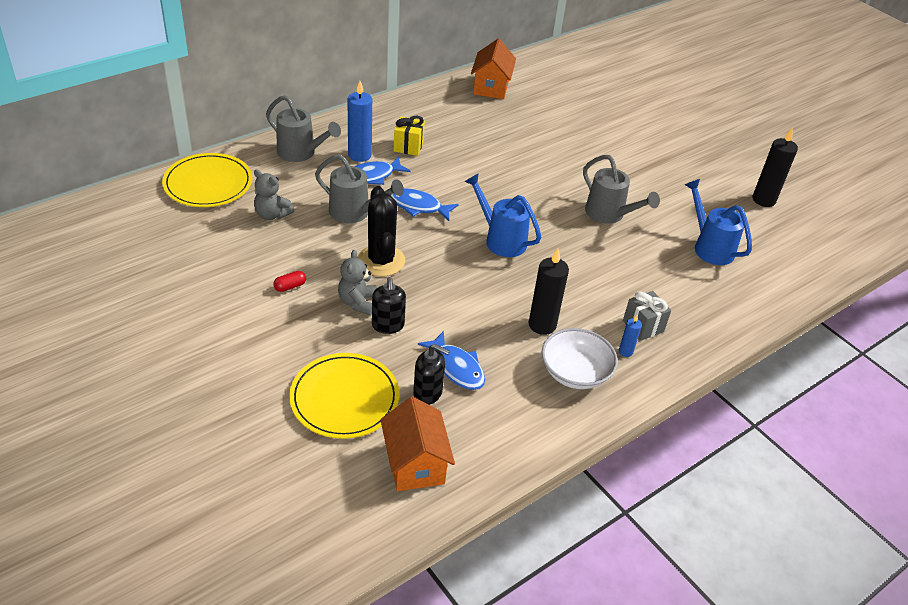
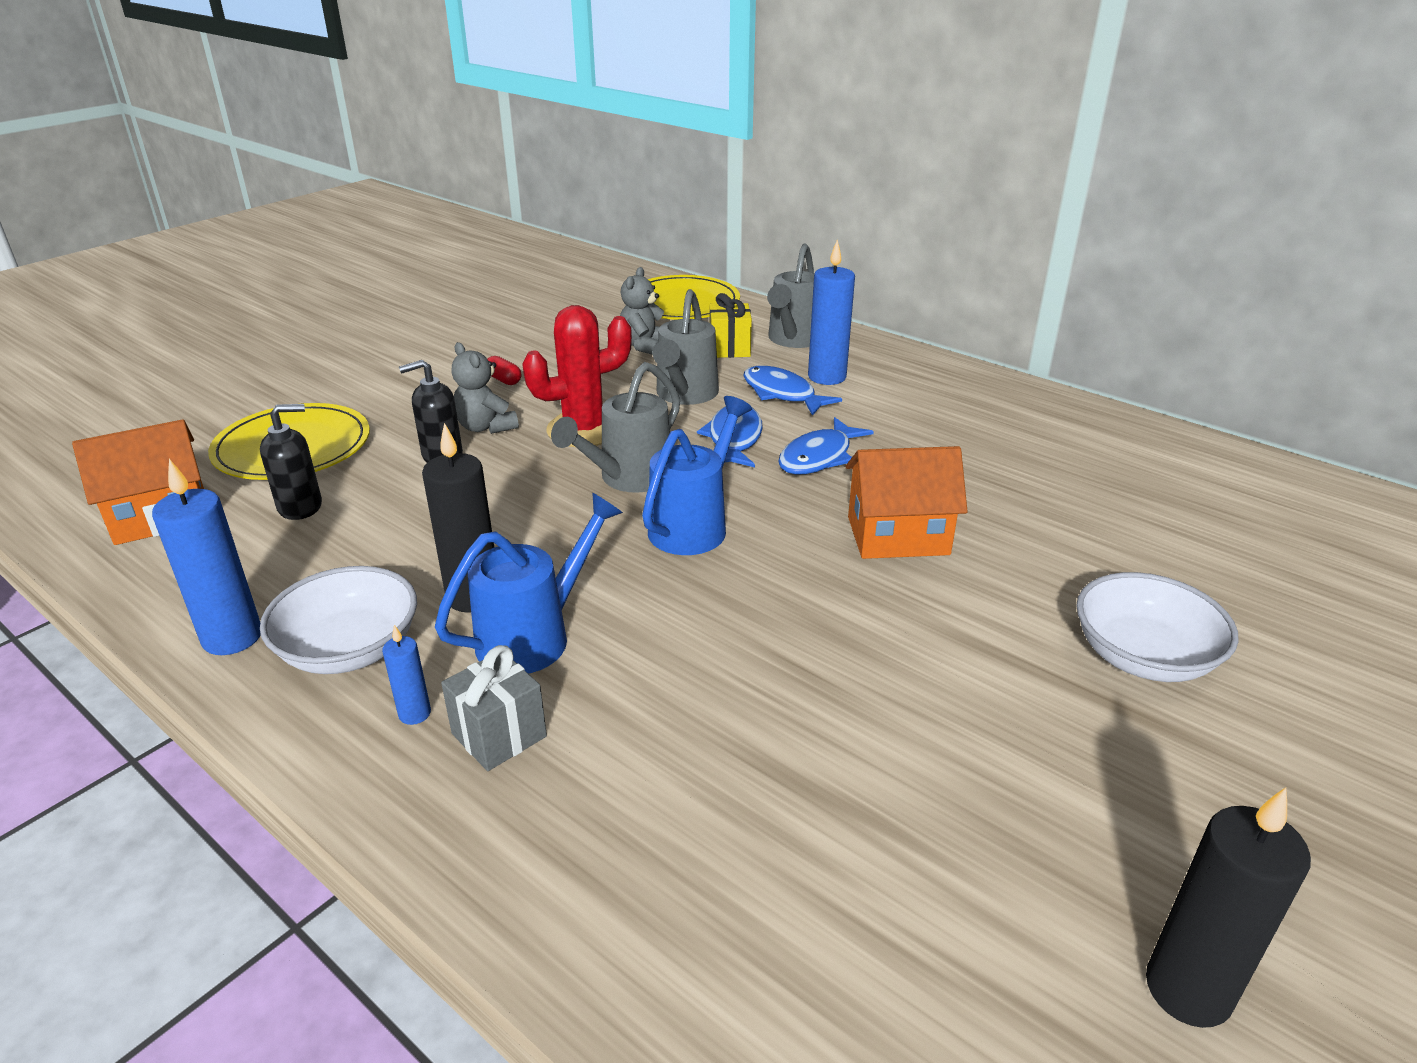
camera: 80 degrees right, 10 degrees down
grey teddy bear [338,250,377,315] -> grey teddy bear turned 120 degrees counterclockwise [452,342,519,434]
black cactus [358,186,405,276] -> red cactus [522,305,632,447]
yellow gift [394,116,425,156] -> yellow gift moved to [709,293,752,358]
black soap dispenser [413,344,450,405] -> black soap dispenser turned 120 degrees counterclockwise [260,404,322,520]
blue fish [418,331,485,390] -> blue fish moved to [778,417,874,475]
orange house [471,39,516,99] -> orange house moved to [845,446,968,559]
grey watering can [583,155,660,224] -> grey watering can moved to [551,362,680,493]
blue watering can [684,179,752,265] -> blue watering can moved to [435,493,623,674]
none -> blue candle [152,459,261,655]
none -> white bowl [1076,572,1239,682]

